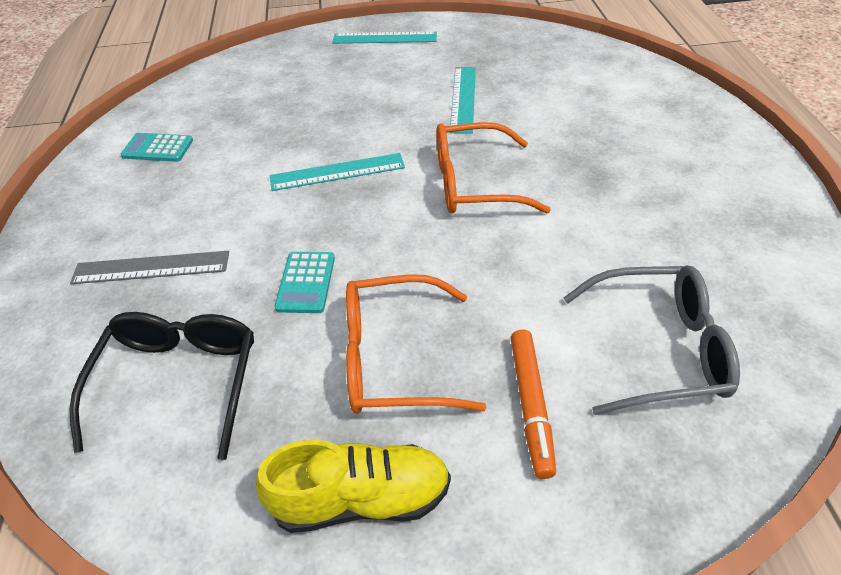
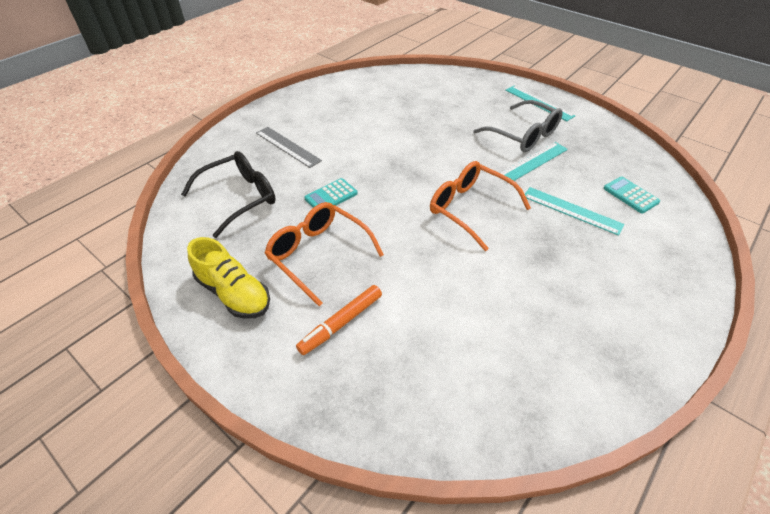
camera: 45 degrees right, 0 degrees up
turquoise calculator [121,133,193,162] -> turquoise calculator moved to [604,176,660,214]
turquoise ruler [270,153,405,191] -> turquoise ruler moved to [525,187,625,236]
grey glasses [563,265,740,415] -> grey glasses moved to [473,100,563,152]

